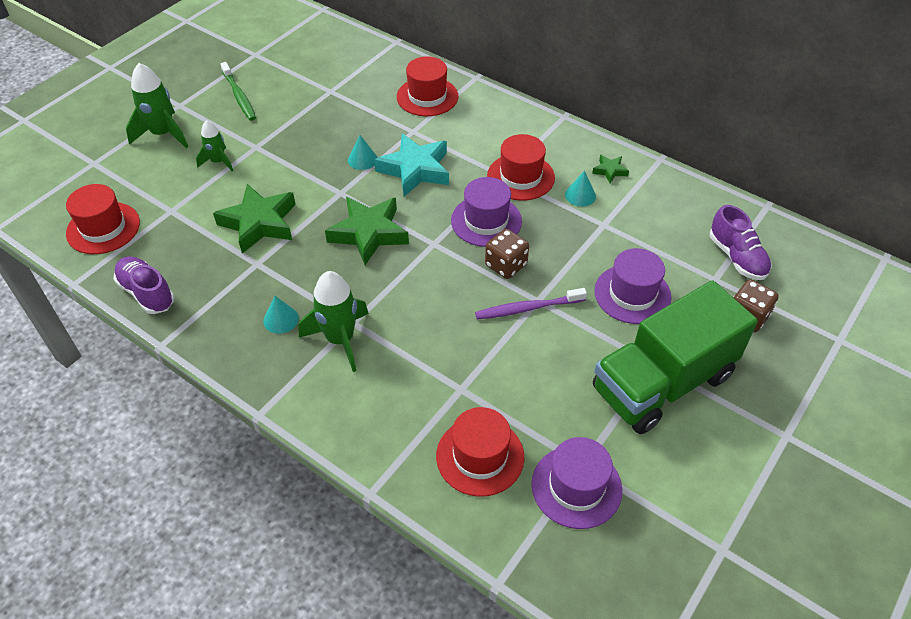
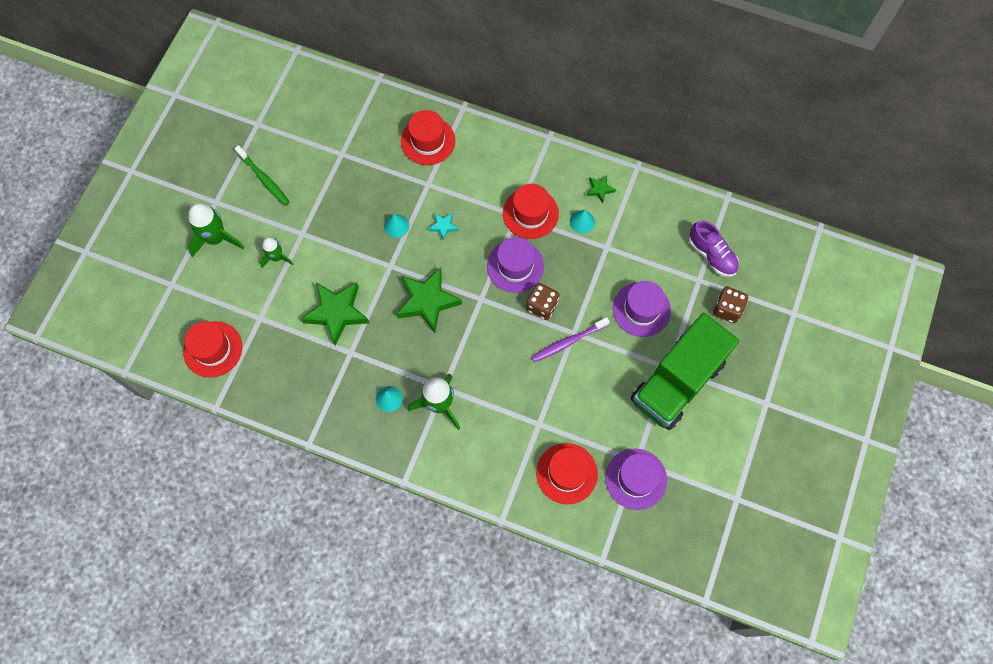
camera: 15 degrees left, 20 degrees up
purple shoe [114,256,175,314] -> none
turquoise star [374,133,449,197] -> turquoise star [428,213,458,241], size x0.46

